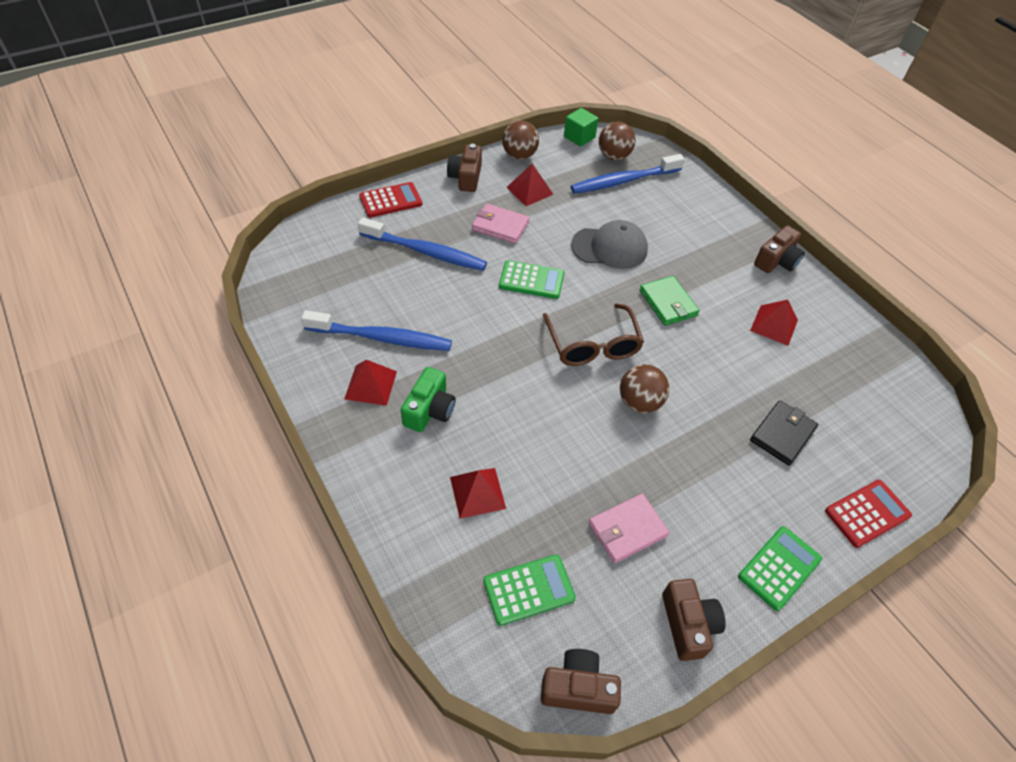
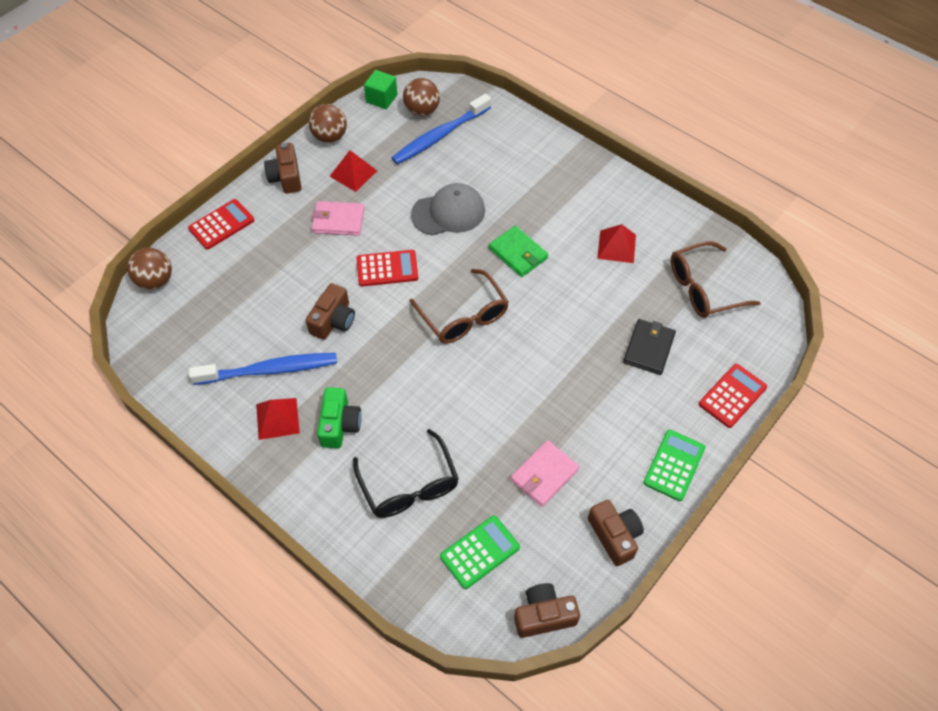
camera: 15 degrees left, 5 degrees up
blue toothbrush [358,217,487,271] -> none
red pyramid [450,468,506,519] -> black glasses [353,429,459,518]
green calculator [499,260,564,299] -> red calculator [357,250,418,287]
brown ball [620,364,670,413] -> brown ball moved to [127,248,172,290]
brown camera [754,225,805,273] -> brown camera moved to [305,283,355,340]
none -> brown glasses [671,241,761,318]

